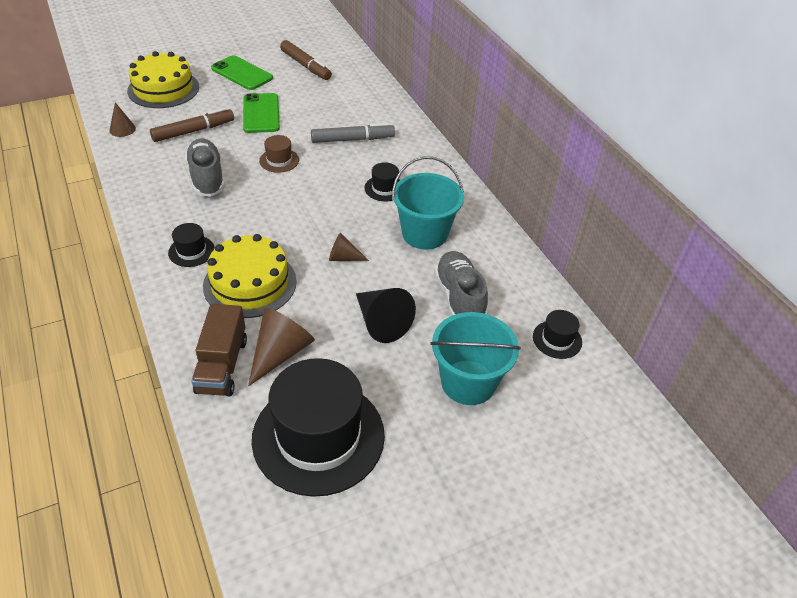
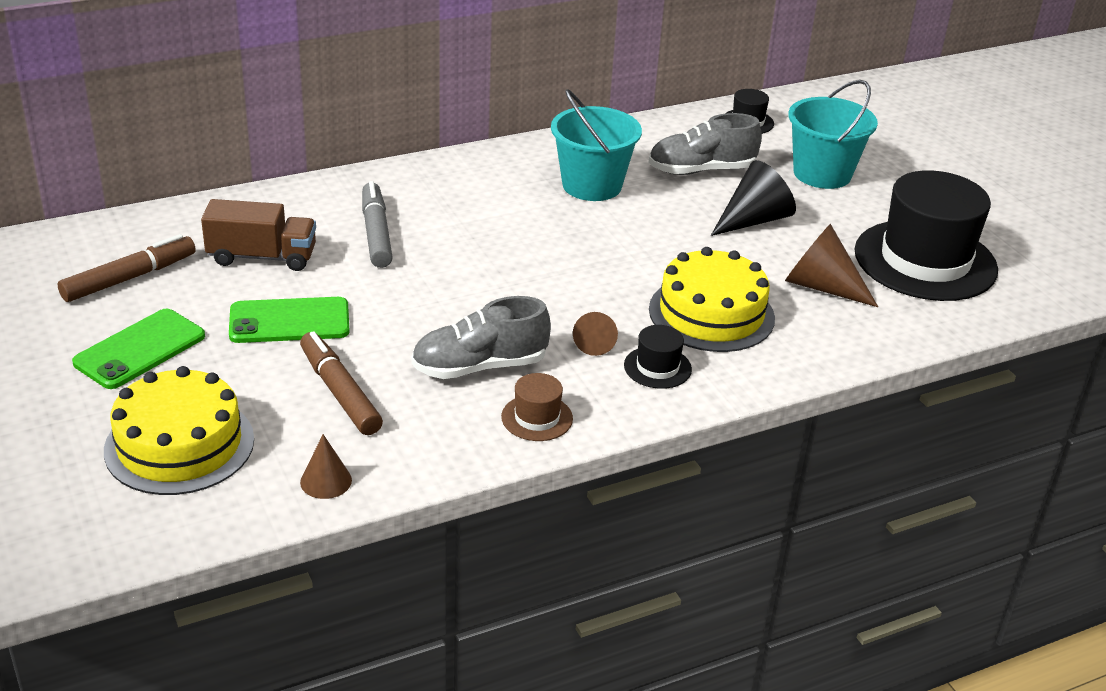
camera: 90 degrees left, 10 degrees down
brown truck [191,304,247,396] -> brown truck moved to [201,199,316,271]
brown hat [259,135,299,173] -> brown hat moved to [501,373,573,441]
brown cone [329,233,369,261] -> brown cone moved to [573,312,618,356]
black hat [364,162,400,202] -> none

